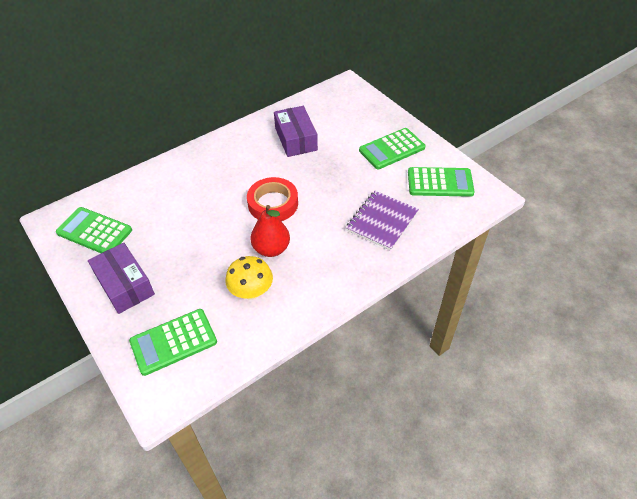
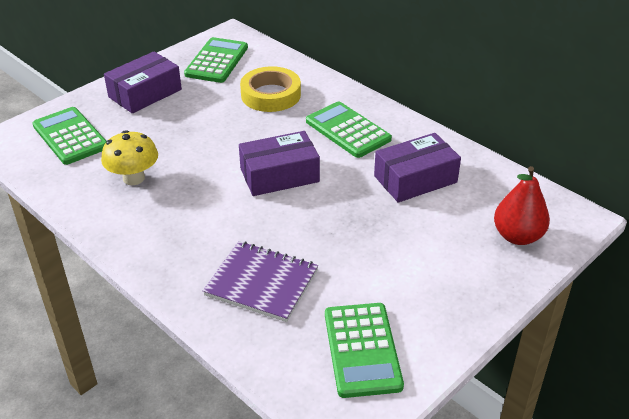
camera: 80 degrees right, 10 degrees down
red tape [247,177,298,221] -> purple box [239,131,320,196]
red pear [251,205,290,257] -> red pear moved to [494,166,550,245]
green calculator [359,128,425,169] -> green calculator moved to [306,101,392,158]
none -> yellow tape [240,66,301,112]

